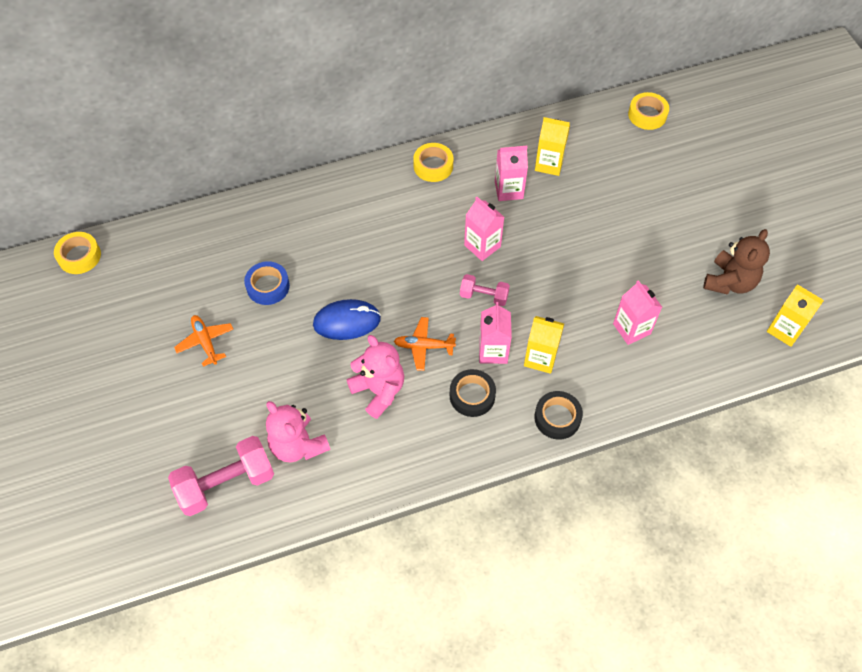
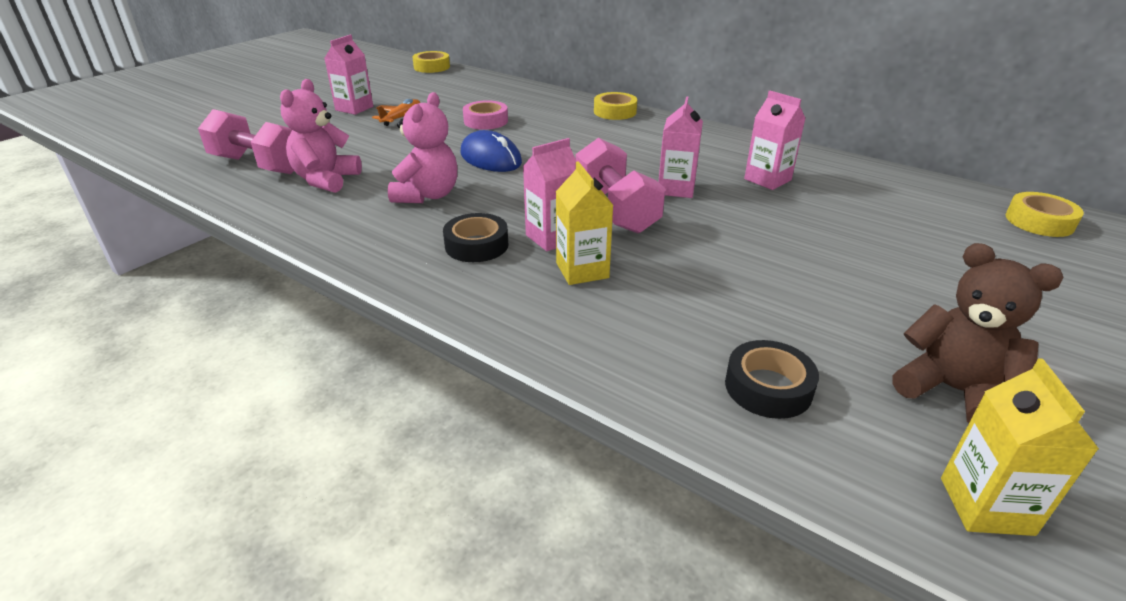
camera: 55 degrees right, 25 degrees down
blue tape [244,261,290,305] -> pink tape [463,100,508,130]
orange plane [394,317,456,371] -> none
yellow tape [413,143,453,182] -> yellow tape moved to [594,92,637,120]
pink dumbbell [460,274,510,306] -> pink dumbbell [575,138,665,233], size x1.81
black tape [534,391,583,440] -> black tape moved to [725,340,819,419]
yellow carton [535,117,570,176] -> none
pink carton [613,280,662,345] -> pink carton moved to [324,35,373,115]
brown teddy bear [703,229,770,295] -> brown teddy bear turned 135 degrees counterclockwise [892,243,1064,423]

